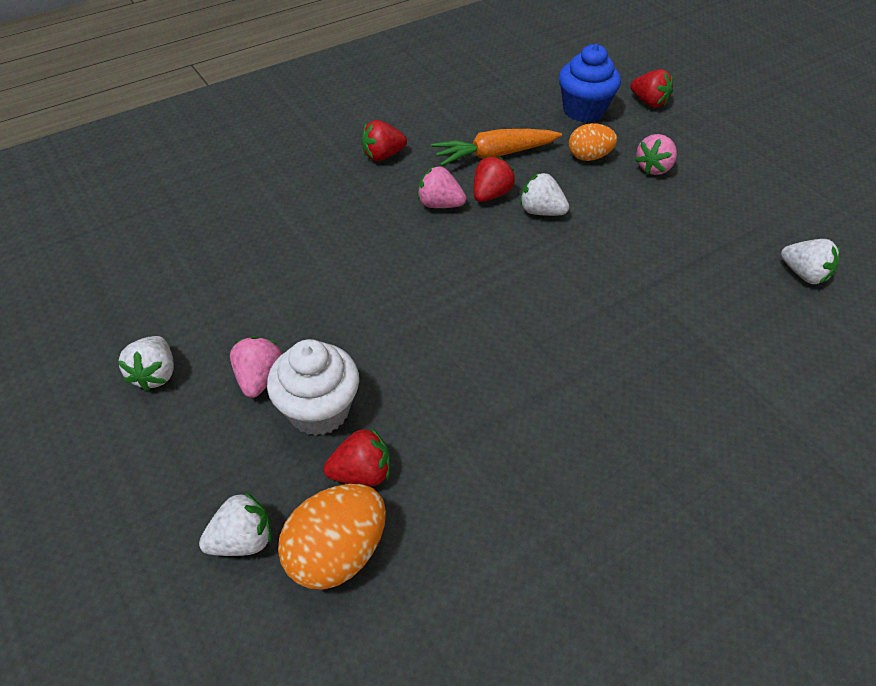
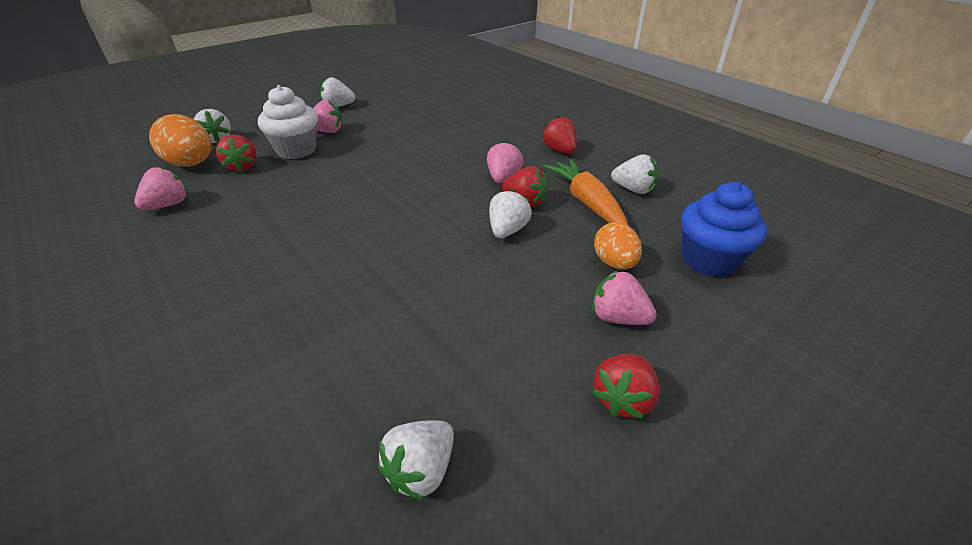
camera: 85 degrees right, 10 degrees down
red strawberry [630,69,673,108] -> red strawberry moved to [592,354,659,419]
none -> pink strawberry [134,166,188,210]
none -> white strawberry [611,154,658,194]

